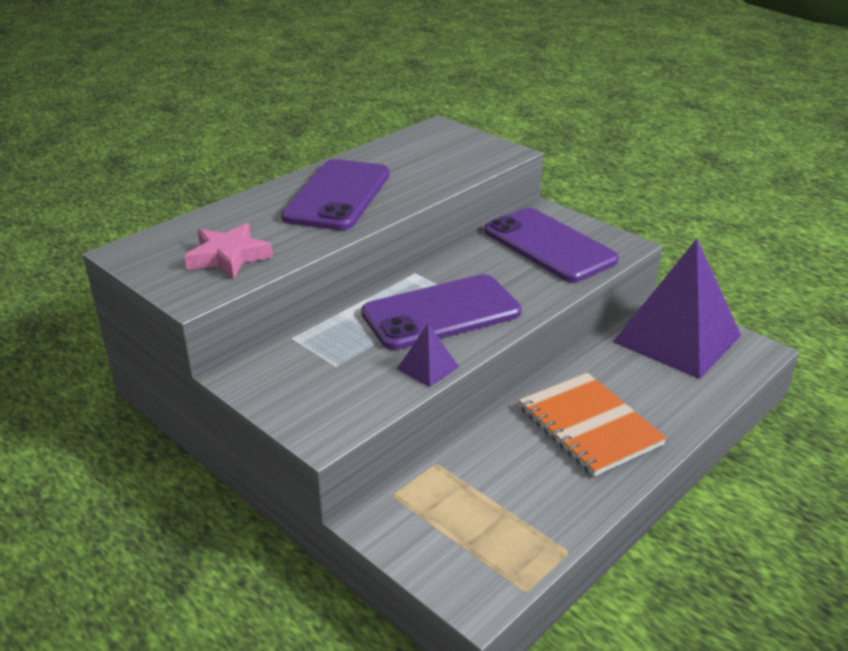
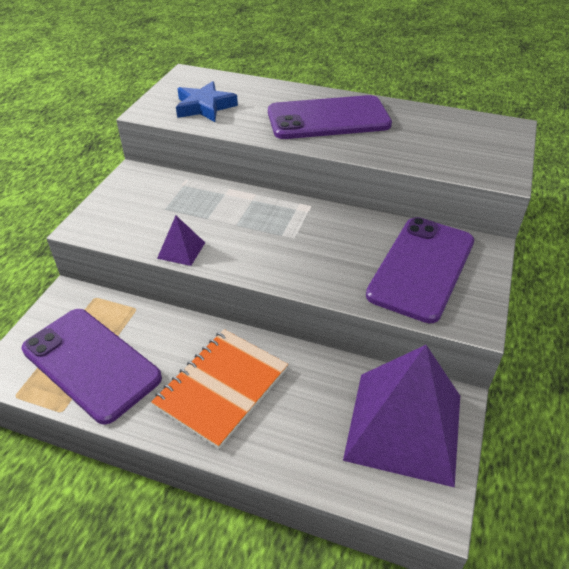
camera: 65 degrees right, 10 degrees up
pink star [184,223,273,279] -> blue star [176,81,238,122]
purple phone [361,274,521,350] -> purple phone moved to [22,309,162,425]

